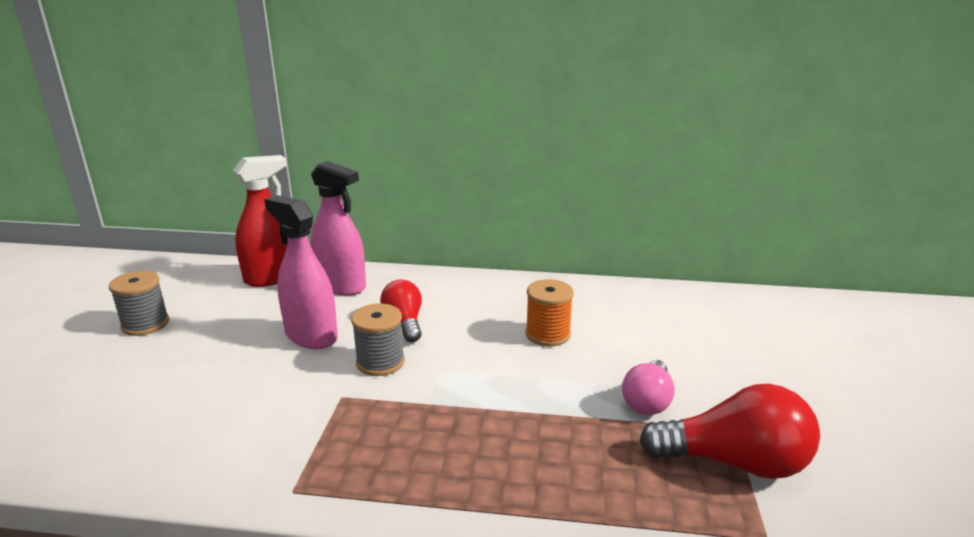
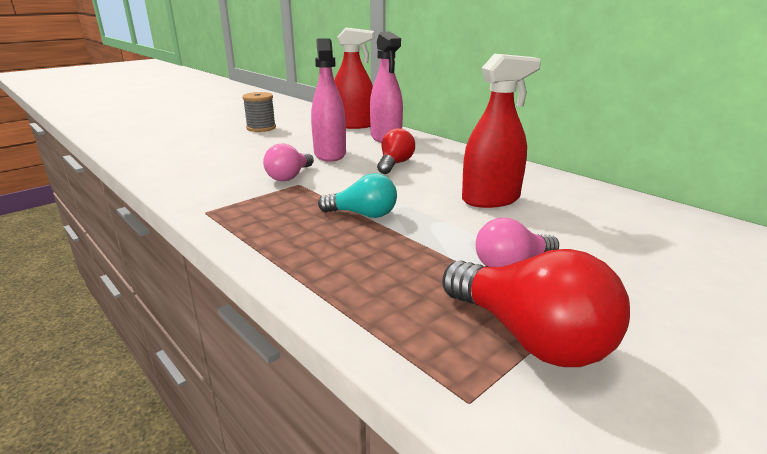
camera: 40 degrees right, 0 degrees up
grey spool [351,303,405,376] -> none
orange spool [525,279,574,346] -> red spray bottle [462,54,541,208]
none -> pink light bulb [263,144,314,181]
none -> turquoise light bulb [318,173,397,218]

